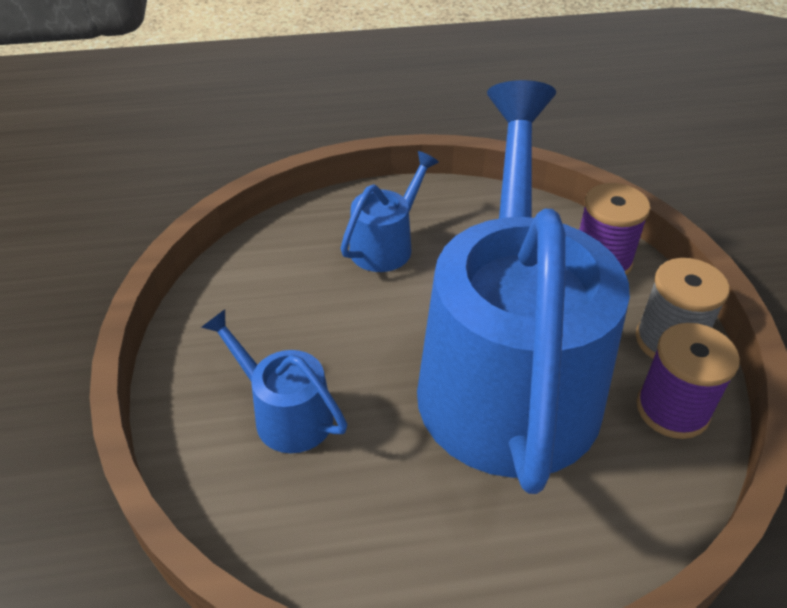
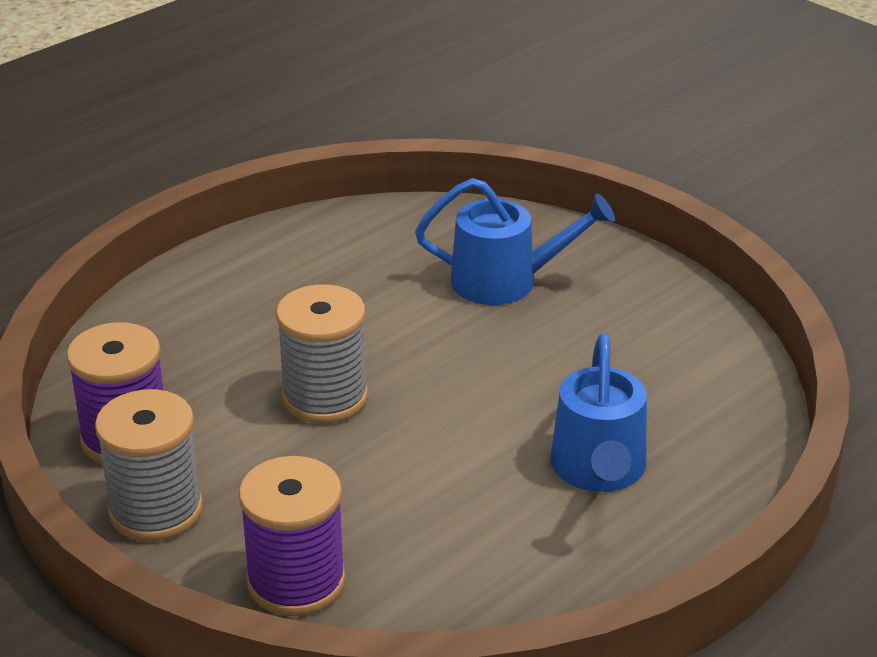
camera: 145 degrees right, 10 degrees down
blue watering can [417,80,630,494] -> grey spool [276,284,368,424]

